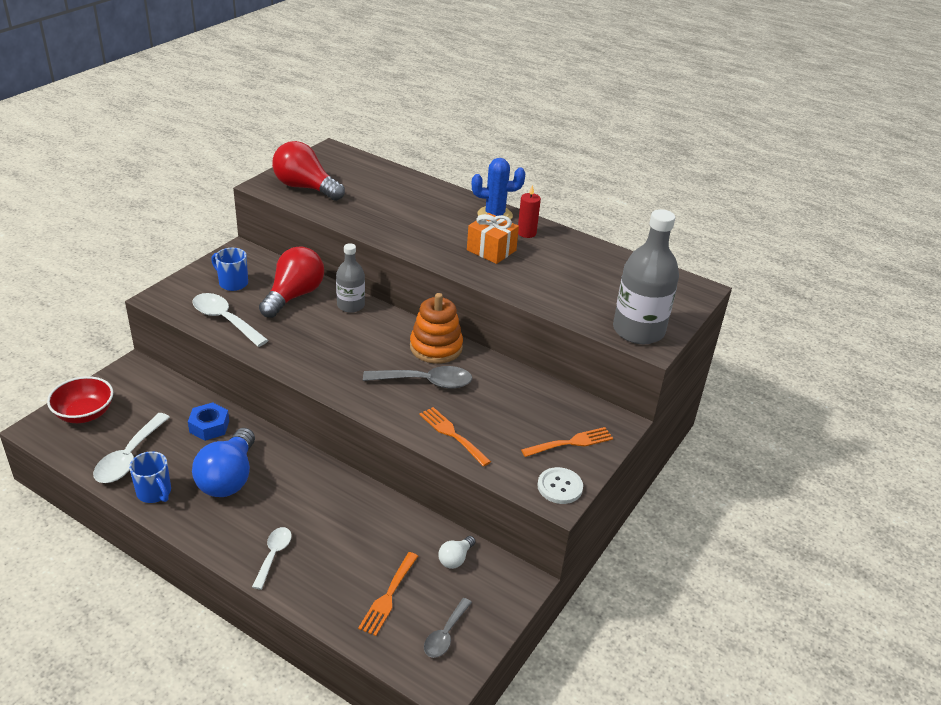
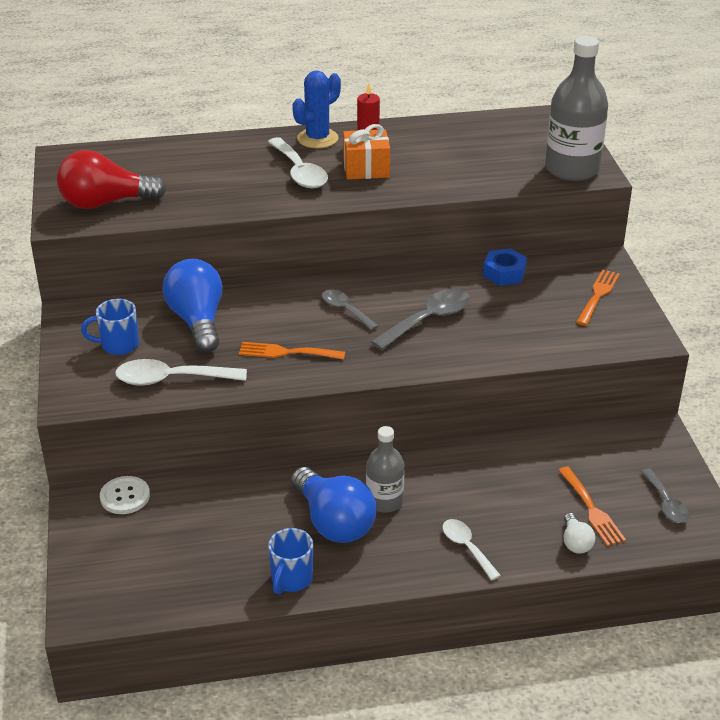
camera: 40 degrees left, 0 degrees up
red bowl [47,376,113,423] -> none
white spoon [93,413,170,483] -> white spoon moved to [268,137,328,188]
blue mug [129,451,171,503] -> blue mug turned 105 degrees clockwise [268,528,313,594]
blue nut [188,402,229,441] -> blue nut moved to [483,248,527,286]
red light bulb [259,246,324,318] -> blue light bulb [162,259,223,353]
grey bottle [336,243,365,313] -> grey bottle moved to [366,426,405,513]
orange stacking toy [410,293,463,364] -> none
orange fork [419,407,491,467] -> orange fork moved to [239,342,345,360]
white light bulb [438,536,476,569] -> white light bulb moved to [564,513,595,554]
white button [537,467,583,504] -> white button moved to [100,476,150,514]
none -> grey spoon [322,290,378,330]

